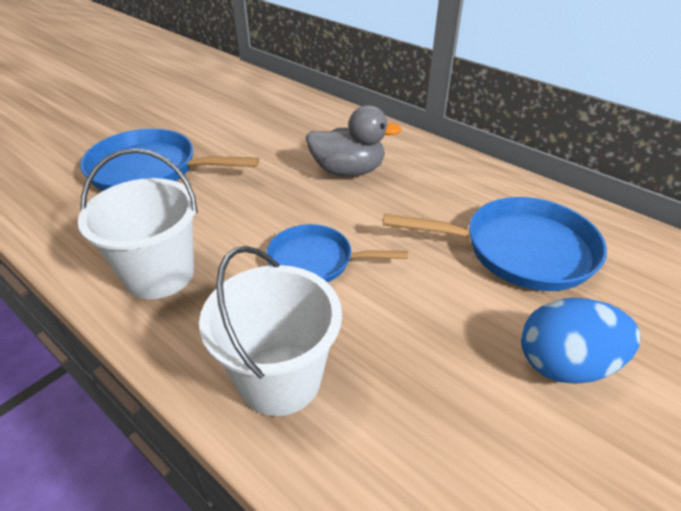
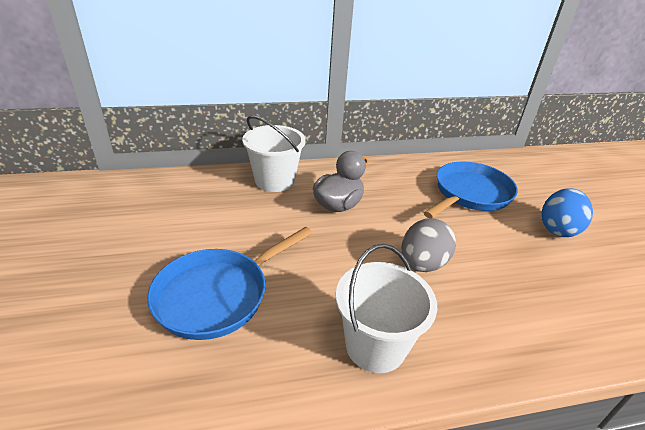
camera: 55 degrees left, 5 degrees down
white bucket [199,246,342,416] -> white bucket moved to [242,116,306,192]
blue pan [266,224,408,282] -> grey egg [401,218,456,272]

